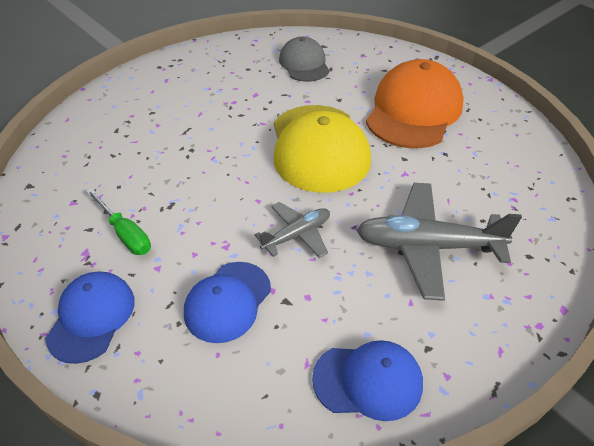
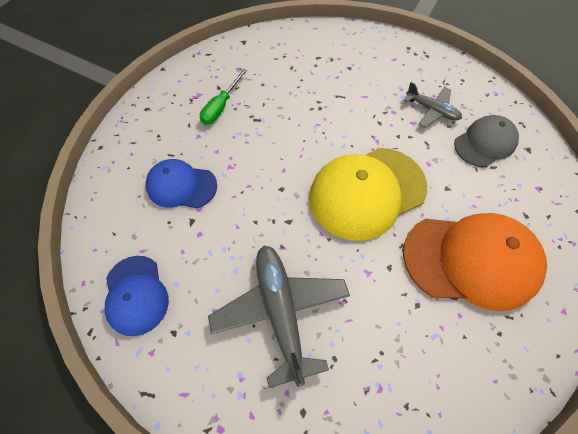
camera: 70 degrees right, 15 degrees up
blue cap [45,272,135,364] -> none
grey plane [255,202,330,258] -> grey plane moved to [404,82,462,128]

